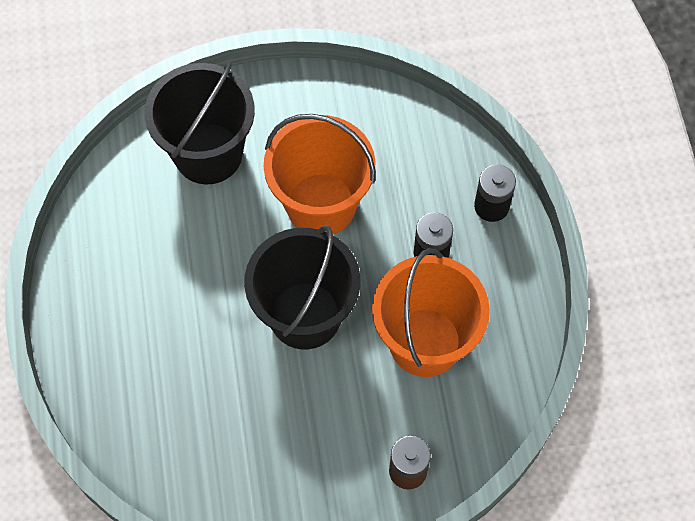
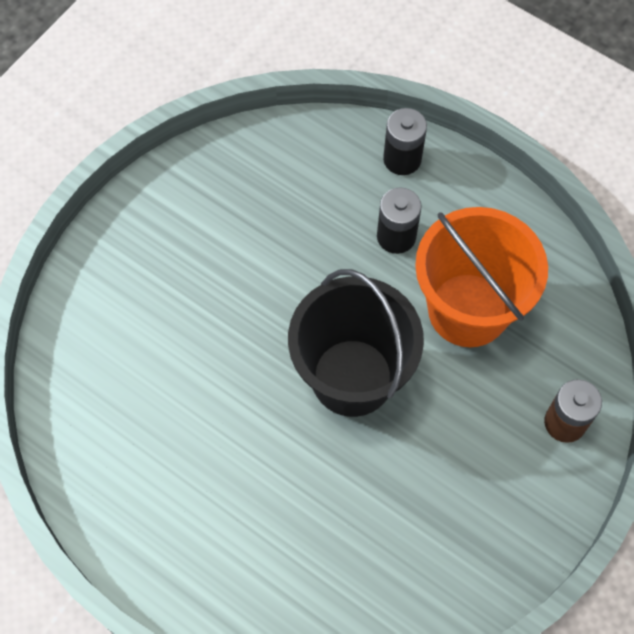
camera: 45 degrees left, 0 degrees up
black bucket [145,62,255,184] -> none
orange bucket [264,114,375,235] -> none

